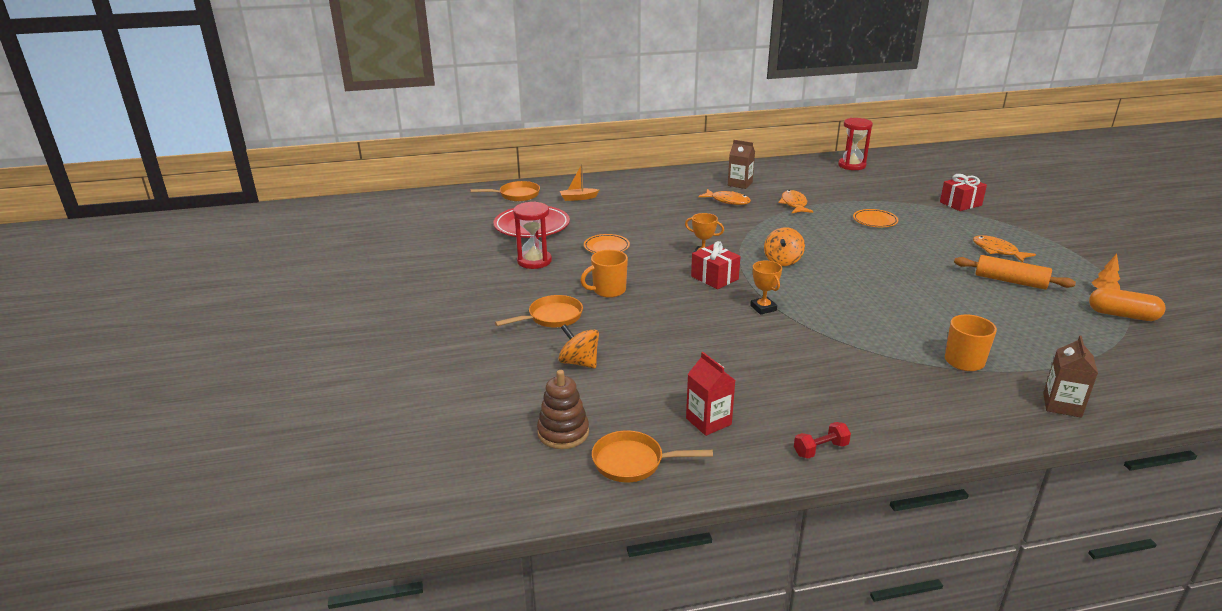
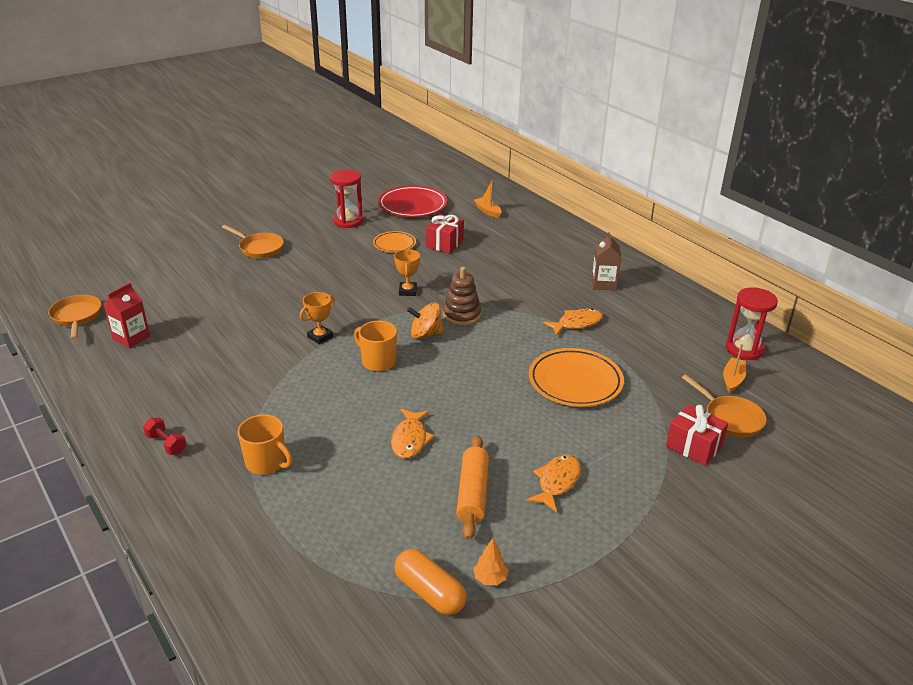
camera: 65 degrees right, 5 degrees up
orange pan [470,181,540,201] -> orange pan moved to [682,375,767,438]
brown stacking toy [537,370,589,449] -> brown stacking toy moved to [443,267,481,325]
orange spinning top [558,324,599,368] -> none
orange mug [580,250,628,298] -> orange mug moved to [354,321,397,372]
red gift [691,241,741,289] -> red gift moved to [426,214,464,253]
orange fish [698,189,751,205] -> orange fish moved to [391,408,434,459]
red dumbbell [794,422,851,459] -> red dumbbell moved to [143,418,187,455]
orange plate [853,209,898,227] -> orange plate [529,348,624,407], size x1.74
brown carton [1043,335,1098,418] -> none
orange capsule [1089,288,1166,321] -> orange capsule turned 45 degrees counterclockwise [394,549,466,615]
none -> orange boat [723,344,746,393]

